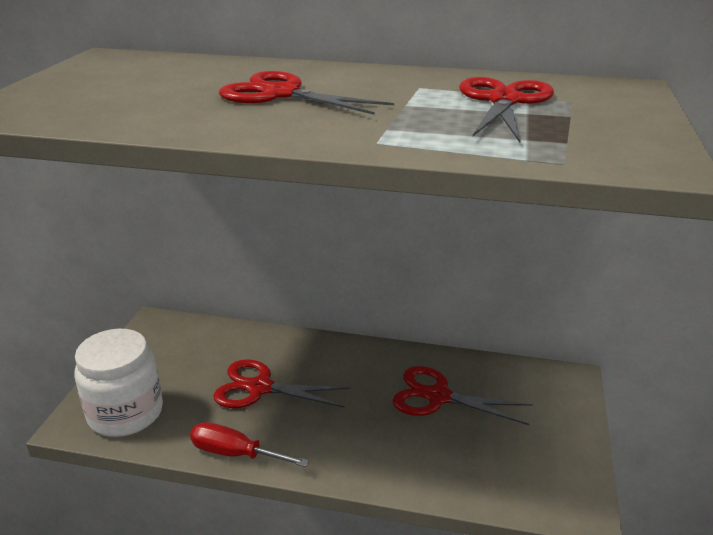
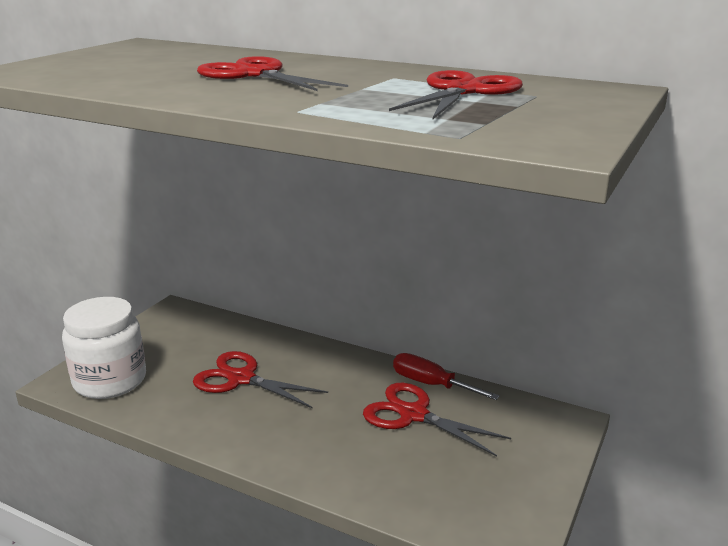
camera: 15 degrees right, 5 degrees down
red screwdriver [190,422,309,467] -> red screwdriver moved to [393,353,500,400]

